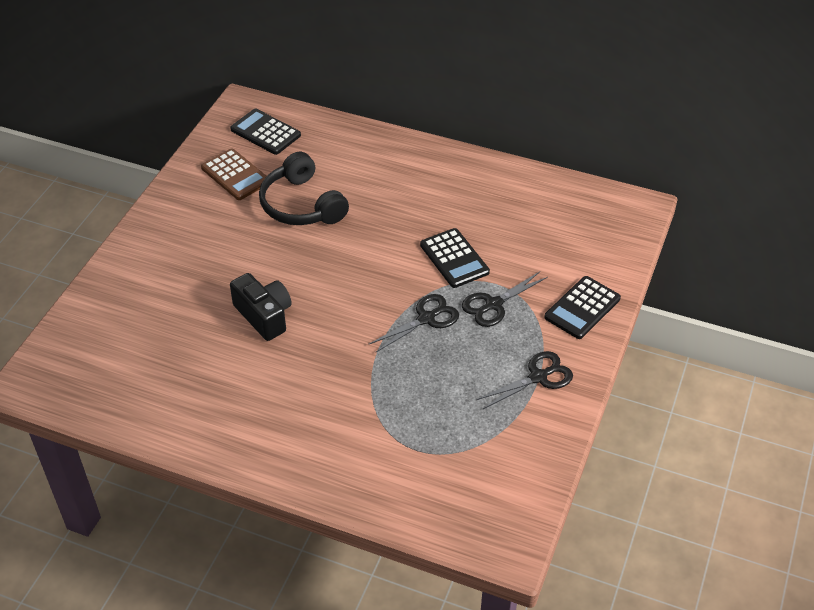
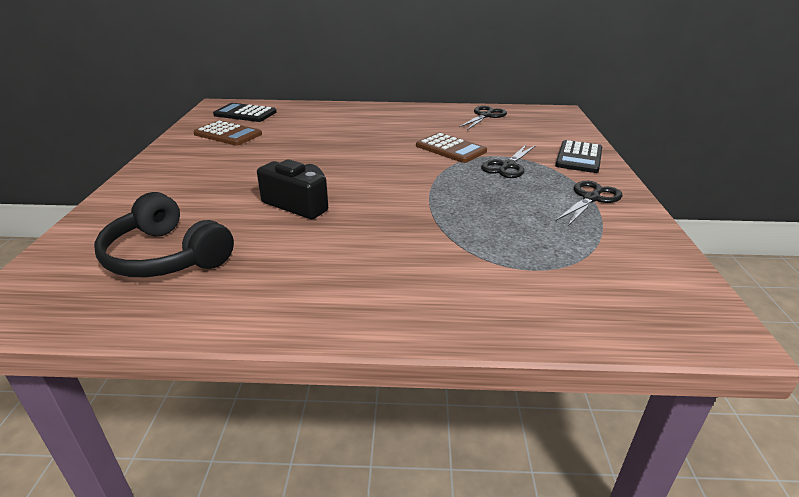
camera: 20 degrees left, 15 degrees down
black headphones [259,152,349,225] -> black headphones moved to [94,192,234,277]
black scissors [368,294,459,353] -> black scissors moved to [459,106,507,130]
black calculator [420,228,490,288] -> brown calculator [416,133,487,163]

